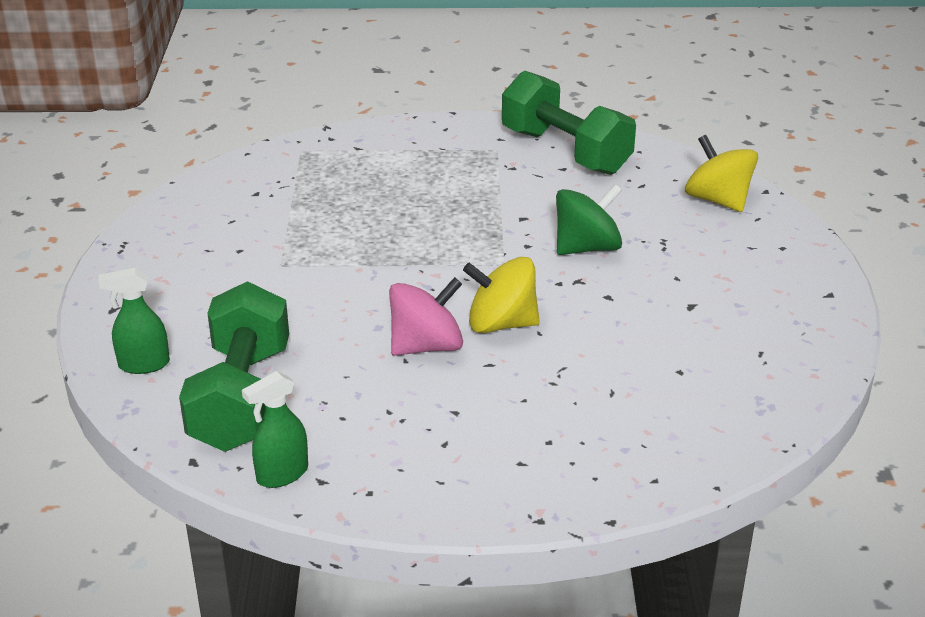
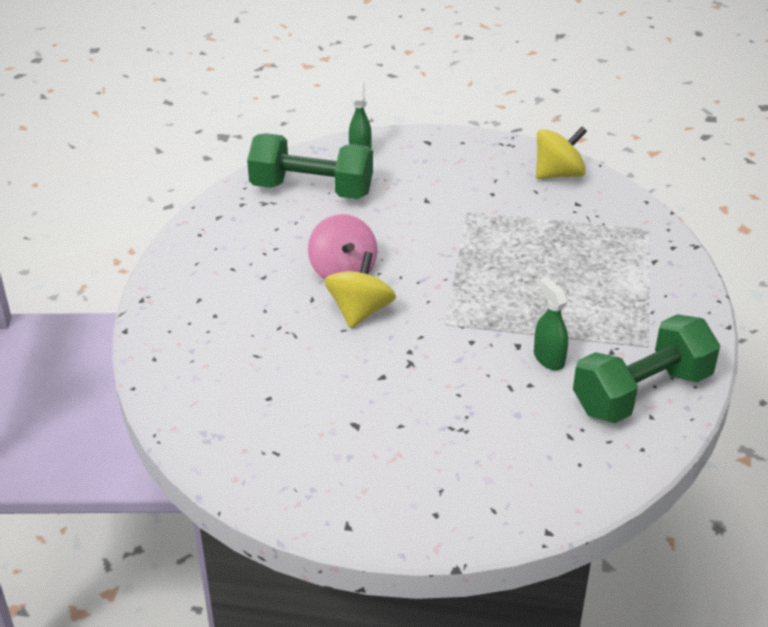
camera: 100 degrees right, 5 degrees up
green spray bottle [242,371,308,488] -> green spray bottle moved to [534,277,568,370]
green spinning top [556,184,622,255] -> none
yellow spinning top [685,135,758,212] -> yellow spinning top moved to [536,126,587,179]

